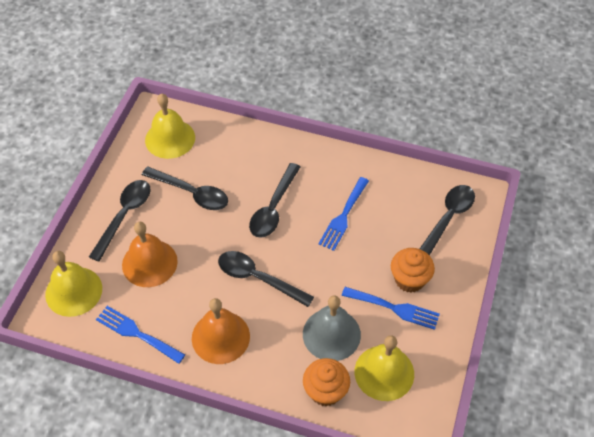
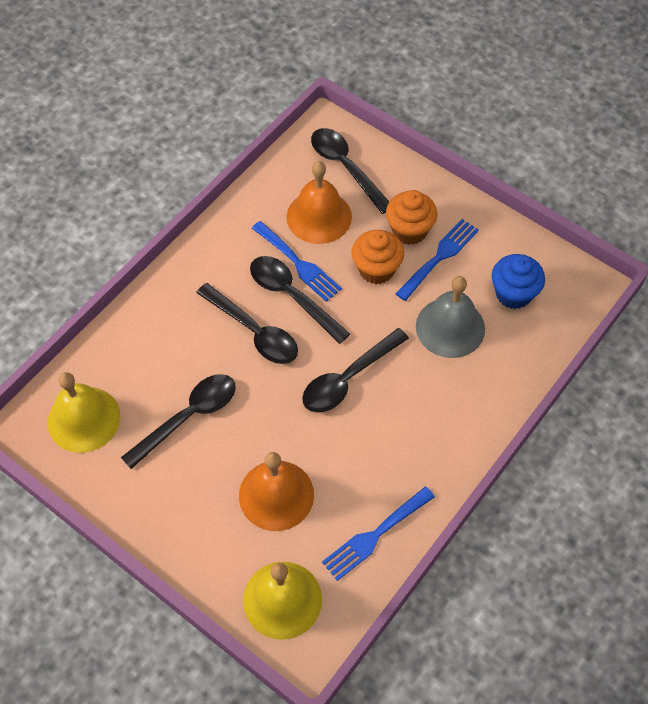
camera: 70 degrees left, 5 degrees up
black spoon [89,180,151,262] -> black spoon moved to [250,256,350,344]
orange bell [192,298,250,364] -> orange bell moved to [287,161,352,244]
orange cupcake [303,358,350,407] -> orange cupcake moved to [352,230,404,284]
yellow bell [355,335,414,401] -> blue cupcake [492,254,545,309]

